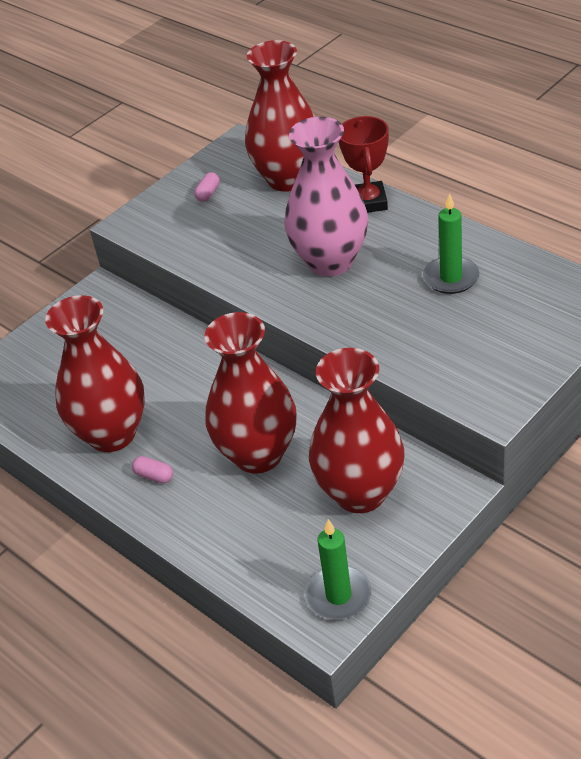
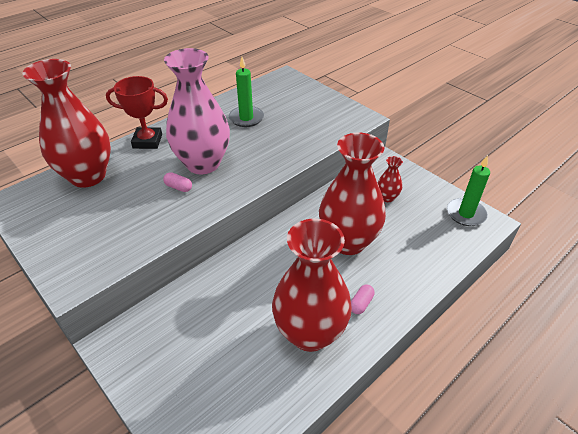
camera: 90 degrees left, 0 degrees up
pink capsule [194,172,220,202] -> pink capsule moved to [163,172,192,192]
red vase [309,348,404,513] -> red vase [378,156,403,202], size x0.43

